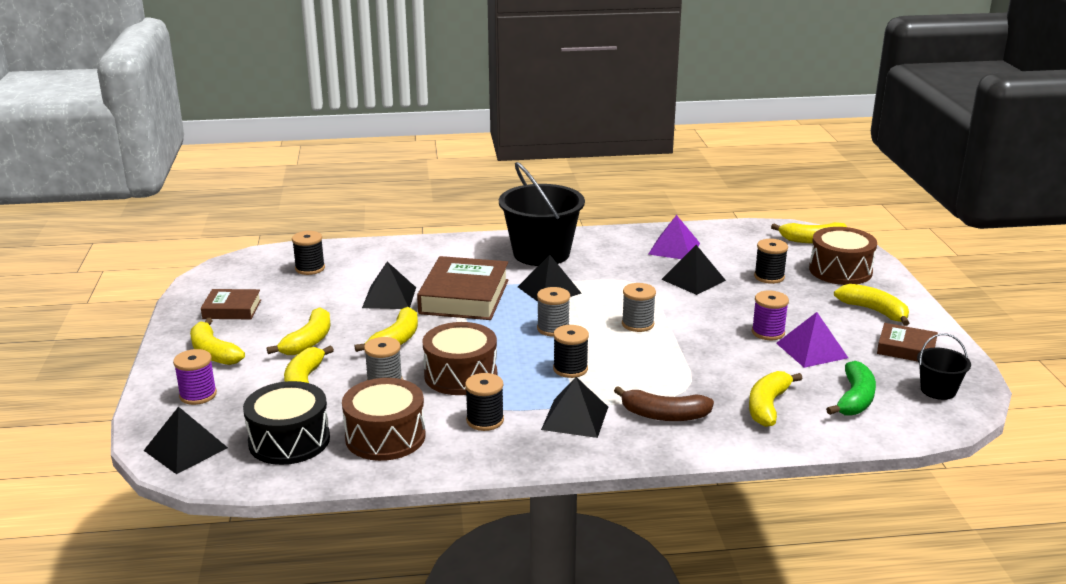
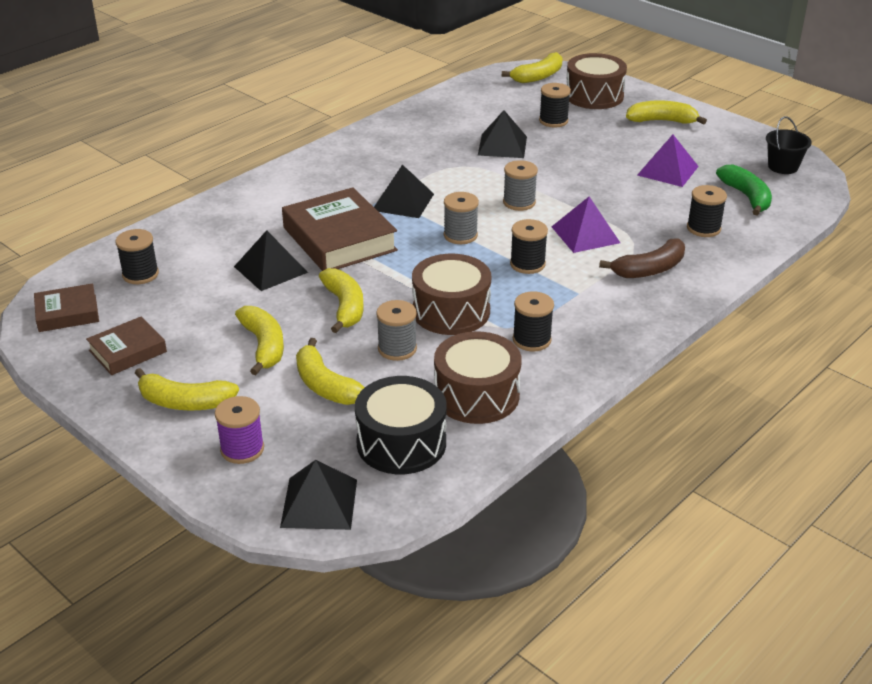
camera: 40 degrees left, 10 degrees up
black bucket [499,162,585,266] -> none
black pyramid [541,377,608,438] -> none
purple pyramid [648,215,700,259] -> purple pyramid moved to [552,197,620,253]
yellow banana [749,371,803,427] -> black spool [687,185,727,237]
purple spool [752,290,789,340] -> none
brown book [877,323,938,362] -> brown book moved to [34,283,99,332]

